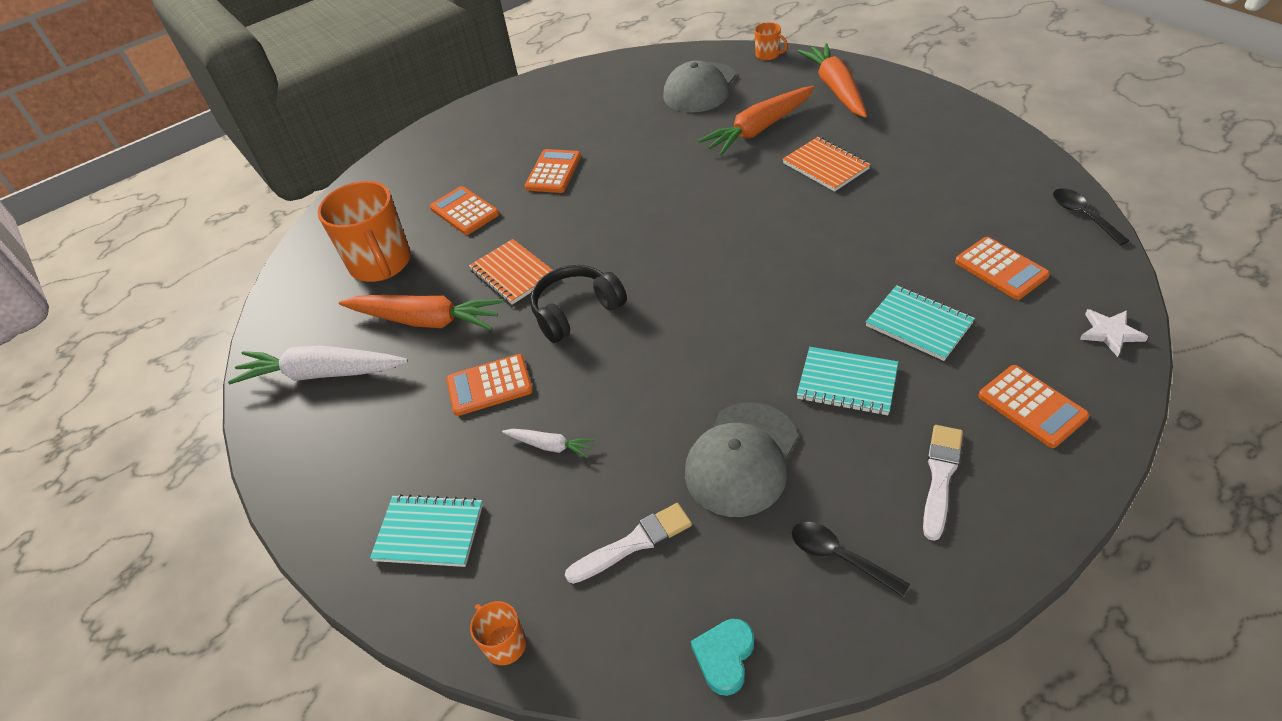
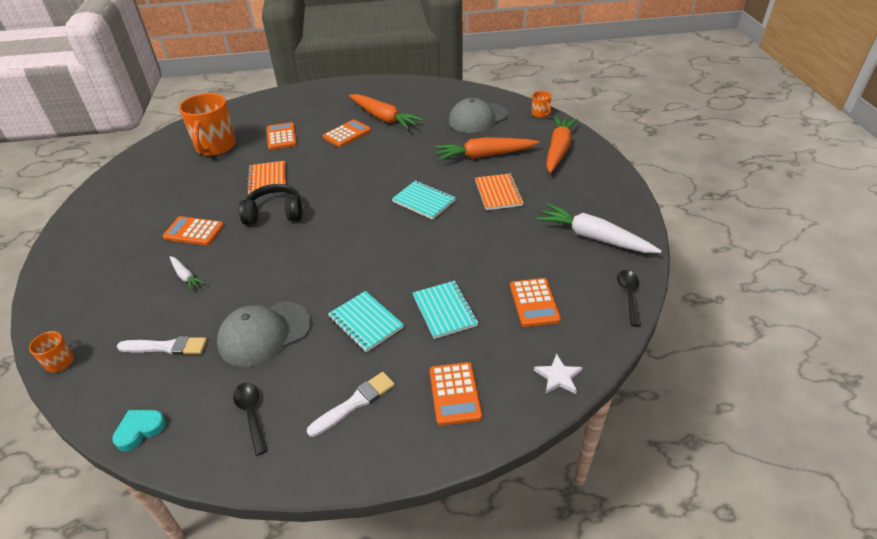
camera: 25 degrees right, 5 degrees down
white carrot [228,345,408,384] -> white carrot moved to [536,204,662,253]
orange carrot [339,295,503,330] -> orange carrot moved to [349,94,424,130]
turquoise notebook [370,494,483,567] -> turquoise notebook moved to [392,180,456,220]

